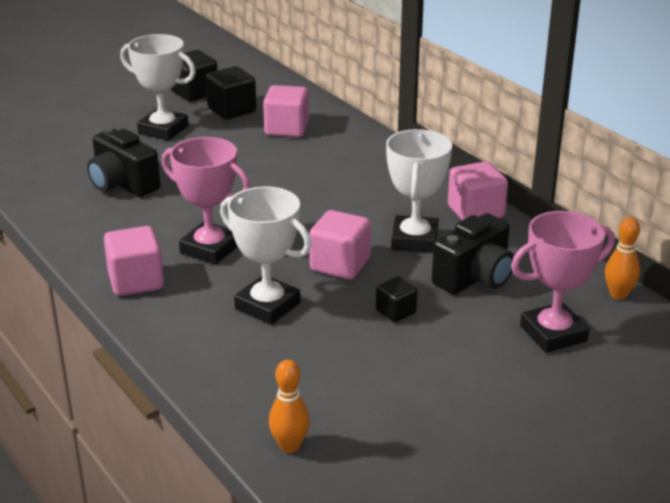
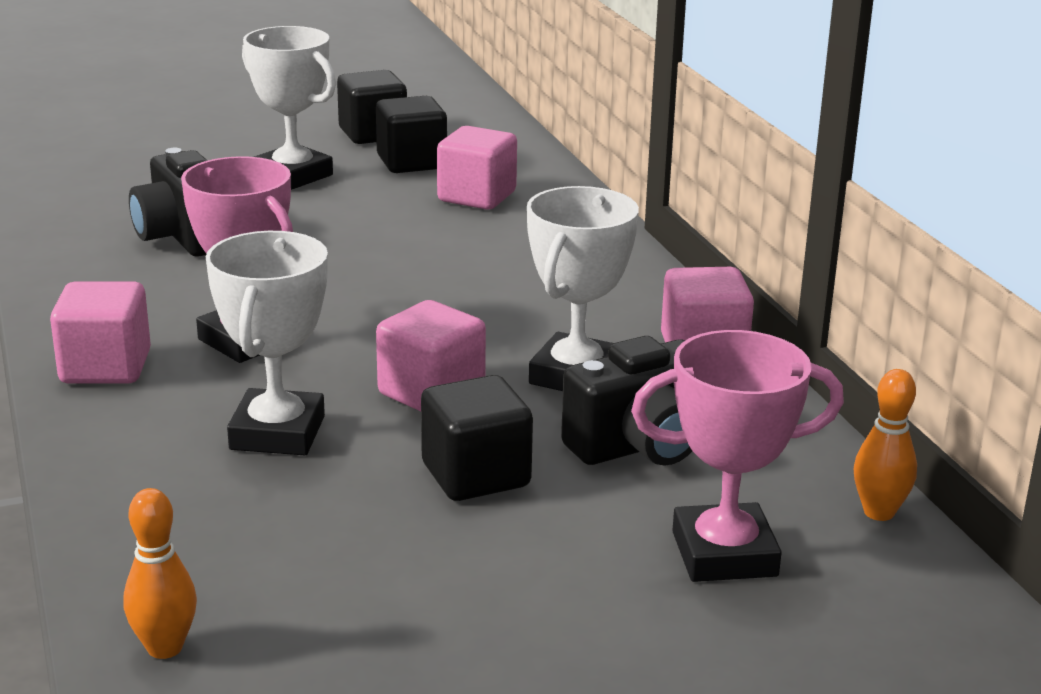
camera: 15 degrees right, 5 degrees down
white trophy [220,186,312,325] -> white trophy turned 45 degrees clockwise [205,231,328,455]
black cube [376,276,418,322] -> black cube [421,375,533,501], size x1.67

